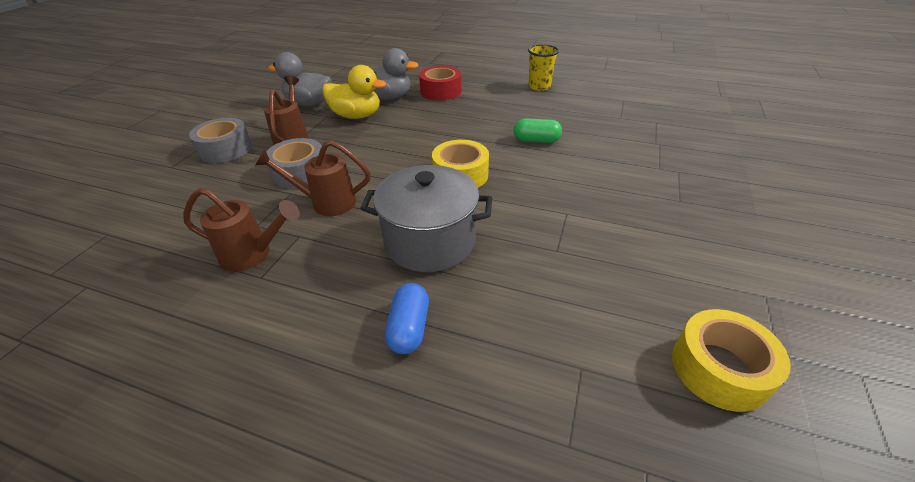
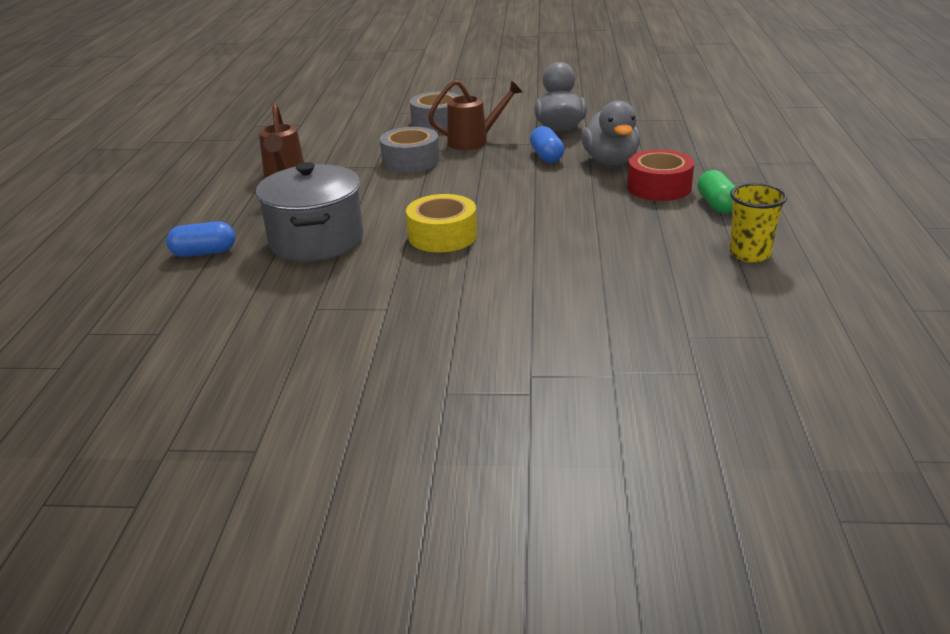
camera: 75 degrees right, 10 degrees down
brown watering can [255,140,371,216] -> none
yellow duck [322,65,386,119] -> blue capsule [530,126,564,163]
green capsule [514,118,562,143] -> green capsule moved to [697,170,736,213]
yellow tape [672,309,791,412] -> none

